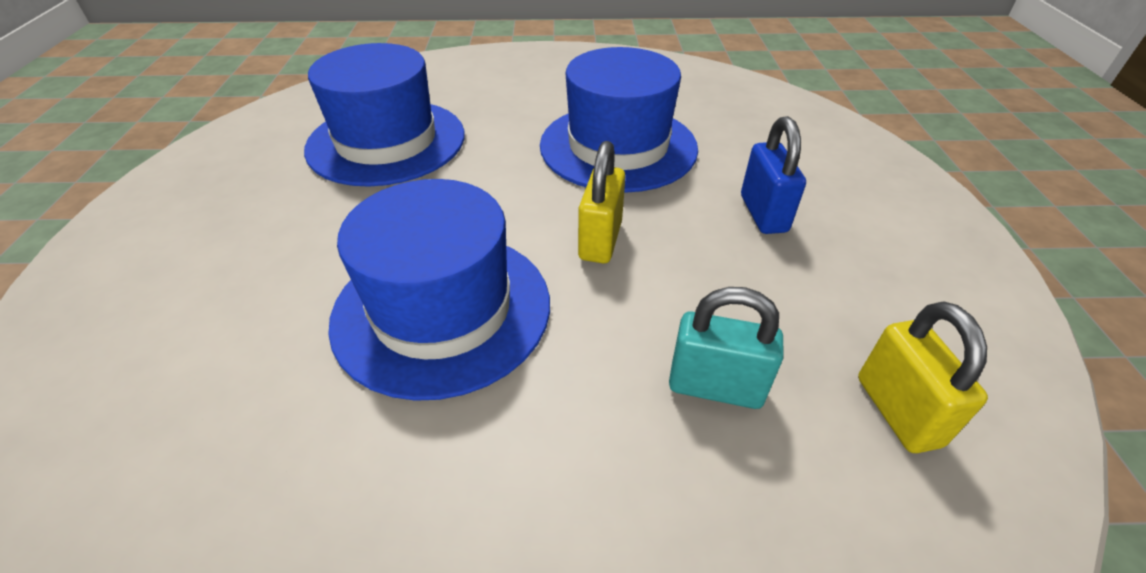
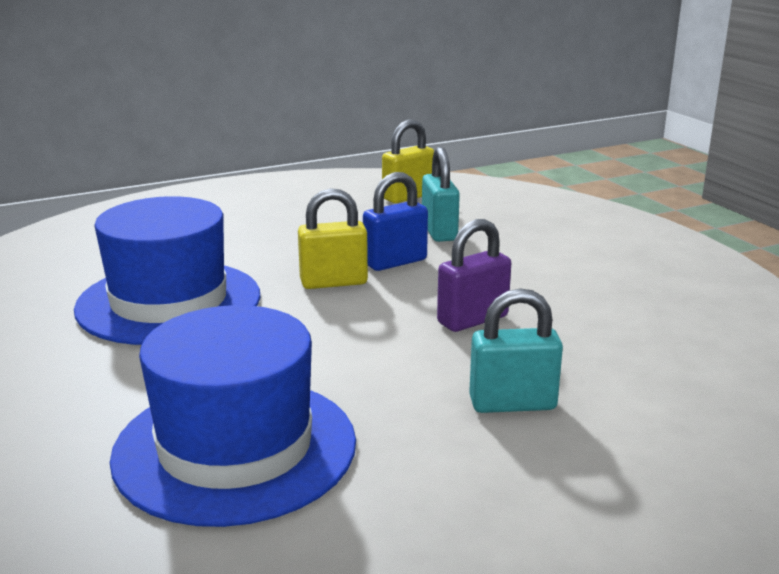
camera: 115 degrees left, 20 degrees down
blue hat [328,179,550,401] -> purple padlock [437,219,511,332]
blue padlock [741,116,806,234] -> blue padlock moved to [363,172,428,271]
none -> turquoise padlock [469,288,563,413]

